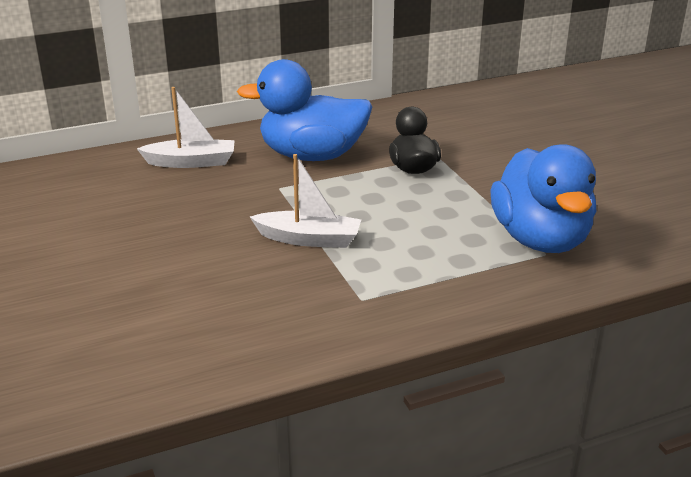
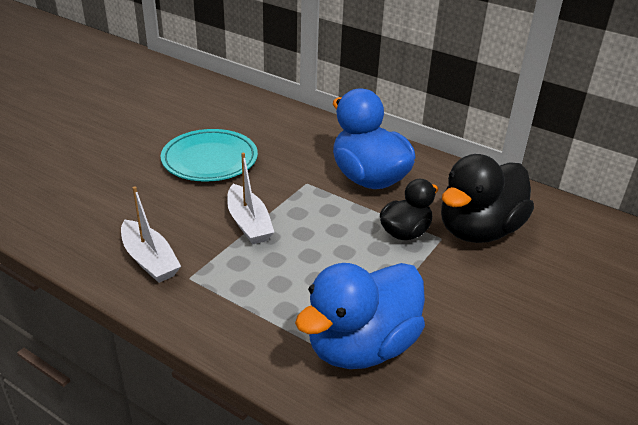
camera: 55 degrees right, 5 degrees up
white boat [137,87,235,168] -> white boat moved to [121,186,181,283]
none -> turquoise plate [161,129,258,182]
none -> black duck [441,154,534,243]

